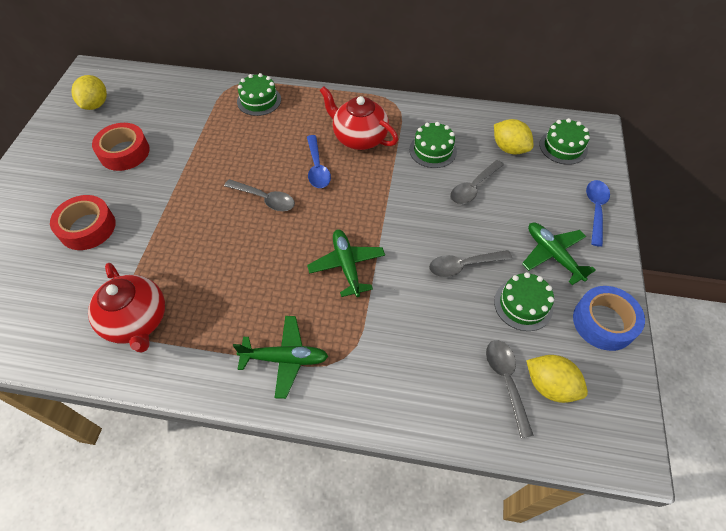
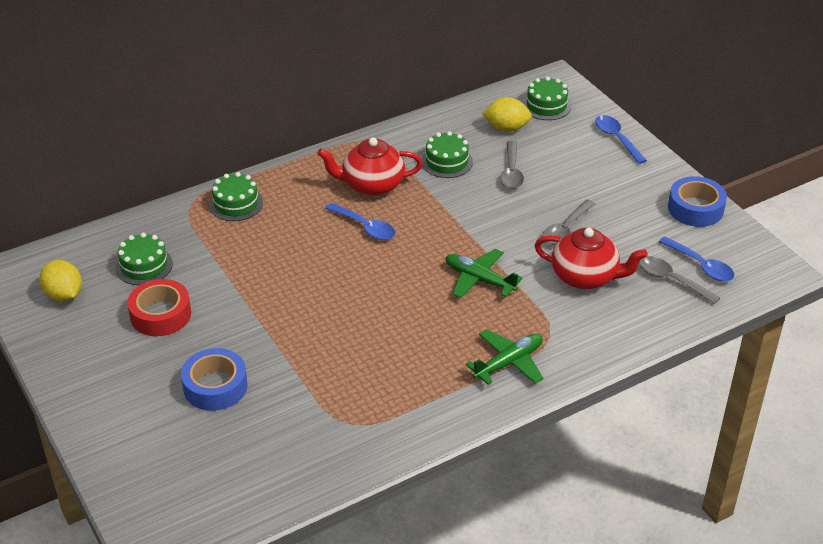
camera: 40 degrees left, 15 degrees down
red tape [50,195,116,250] -> blue tape [181,348,248,411]
red teapot [88,263,165,352] -> red teapot moved to [534,228,648,289]
grey spoon [224,179,295,211] -> none
green cake [494,272,554,331] -> green cake moved to [115,233,173,285]
green plane [522,223,596,285] -> none
yellow lemon [526,355,588,403] -> blue spoon [659,236,734,281]

